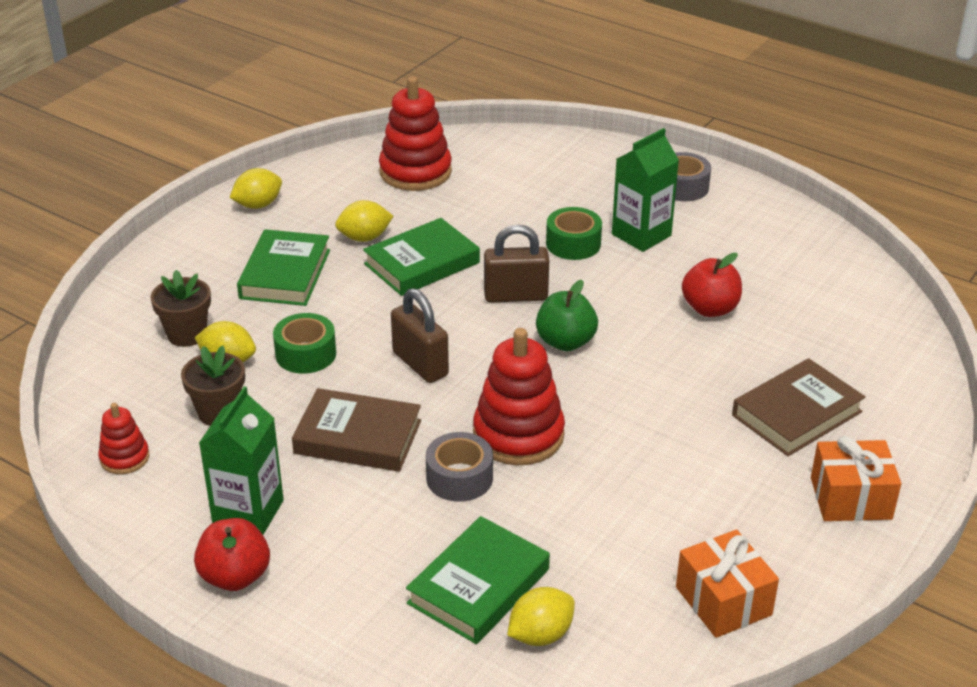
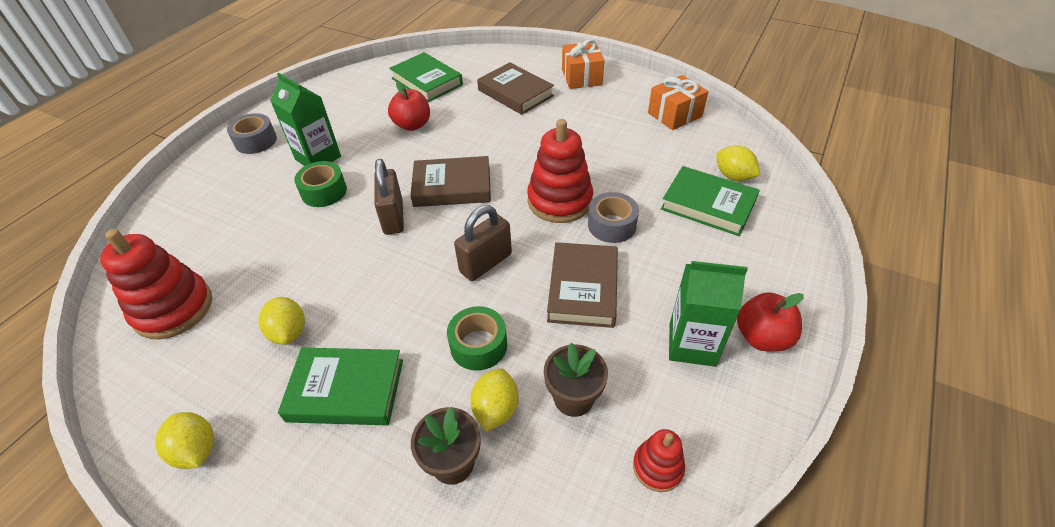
camera: 95 degrees left, 10 degrees up
green book [363,218,480,296] -> green book moved to [389,52,463,102]
green apple [536,280,598,351] -> brown book [410,156,491,207]

